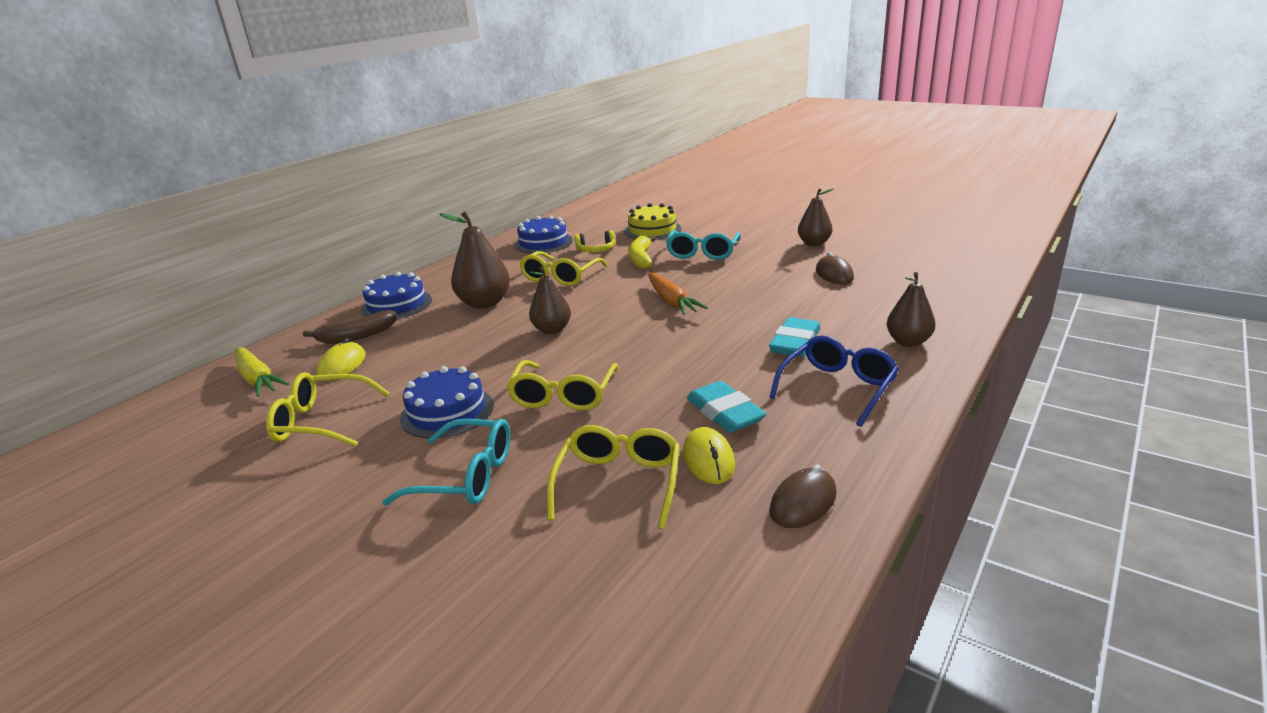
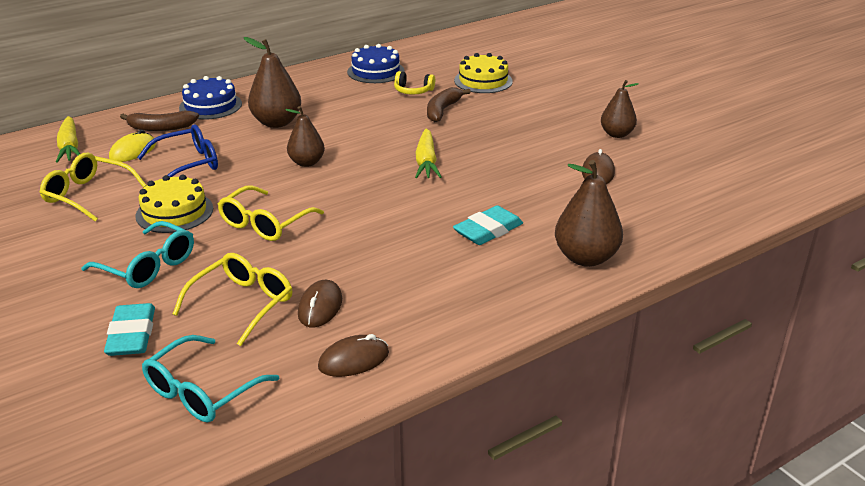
camera: 20 degrees right, 5 degrees up
blue cake [400,366,494,439] -> yellow cake [135,175,213,233]
yellow glasses [519,251,607,286] -> none
yellow banana [628,235,656,269] -> brown banana [427,87,471,122]
orange carrot [648,273,708,315] -> yellow carrot [415,128,442,178]
turquoise glasses [666,230,741,260] -> turquoise glasses moved to [142,335,279,423]
yellow mouse [683,427,735,484] -> brown mouse [298,280,342,327]
turquoise eraser [687,381,767,433] -> turquoise eraser moved to [104,303,155,356]
blue glasses [770,335,899,427] -> blue glasses moved to [137,124,218,177]
brown pear [887,272,936,347] -> brown pear [555,160,623,267], size x1.51

